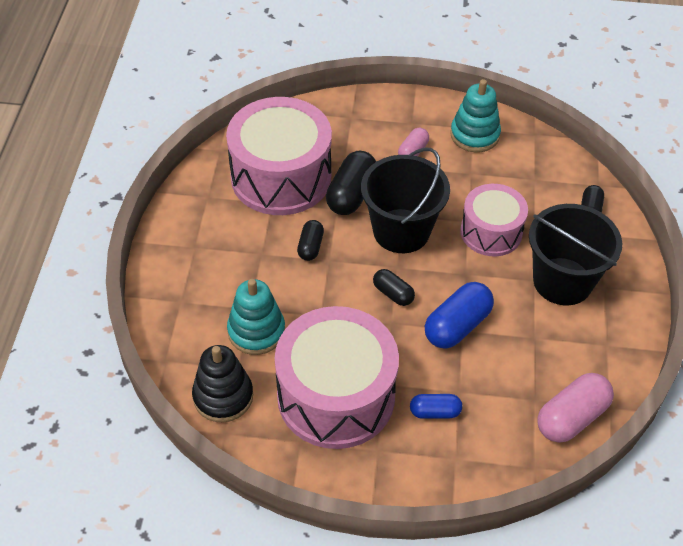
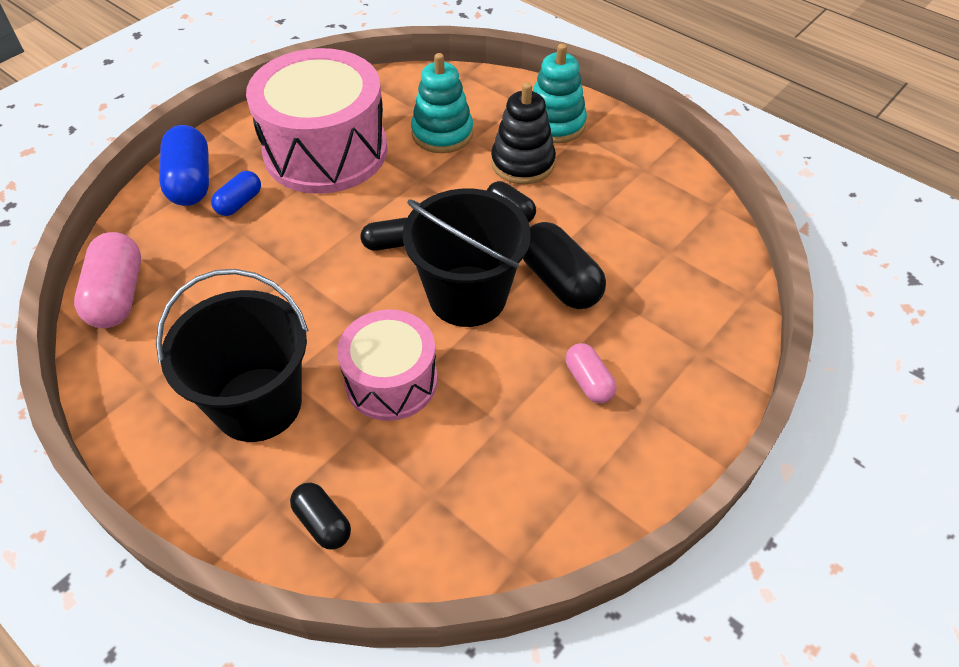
camera: 125 degrees right, 0 degrees up
black stacking toy [192,345,253,422] -> black stacking toy moved to [491,82,556,184]
pink drum [226,97,332,215] -> none
blue capsule [425,282,494,349] -> blue capsule moved to [159,125,209,206]
turquoise stacking toy [450,79,501,152] -> turquoise stacking toy moved to [533,44,587,143]

